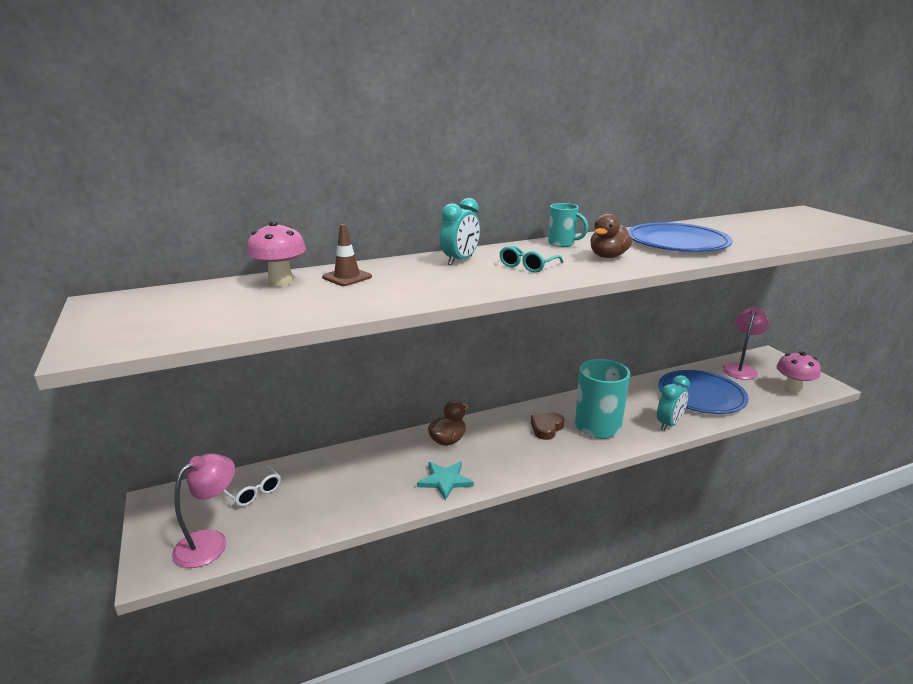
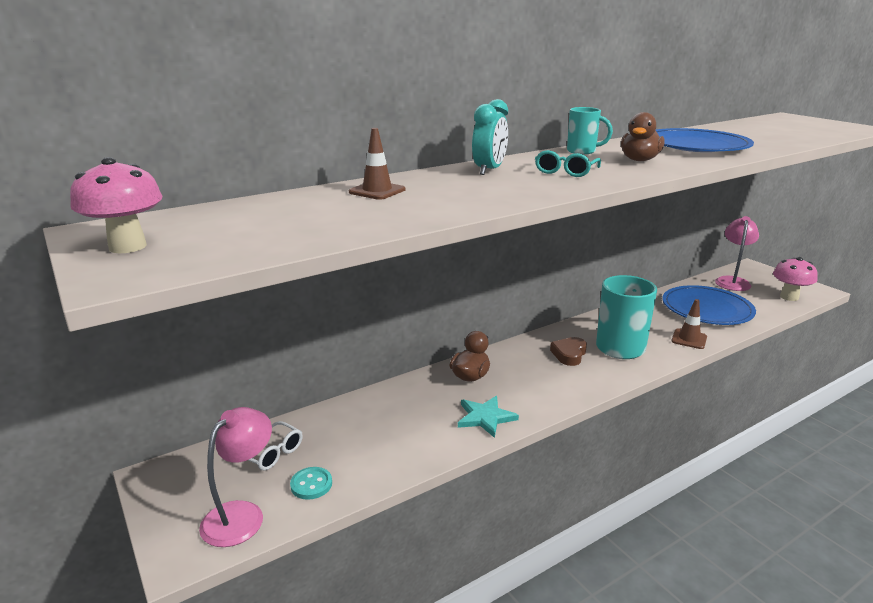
camera: 10 degrees left, 0 degrees up
pink mushroom [247,221,306,286] -> pink mushroom moved to [70,157,162,253]
turquoise clock [657,375,690,431] -> brown traffic cone [671,299,707,349]
none -> turquoise button [290,467,332,500]

